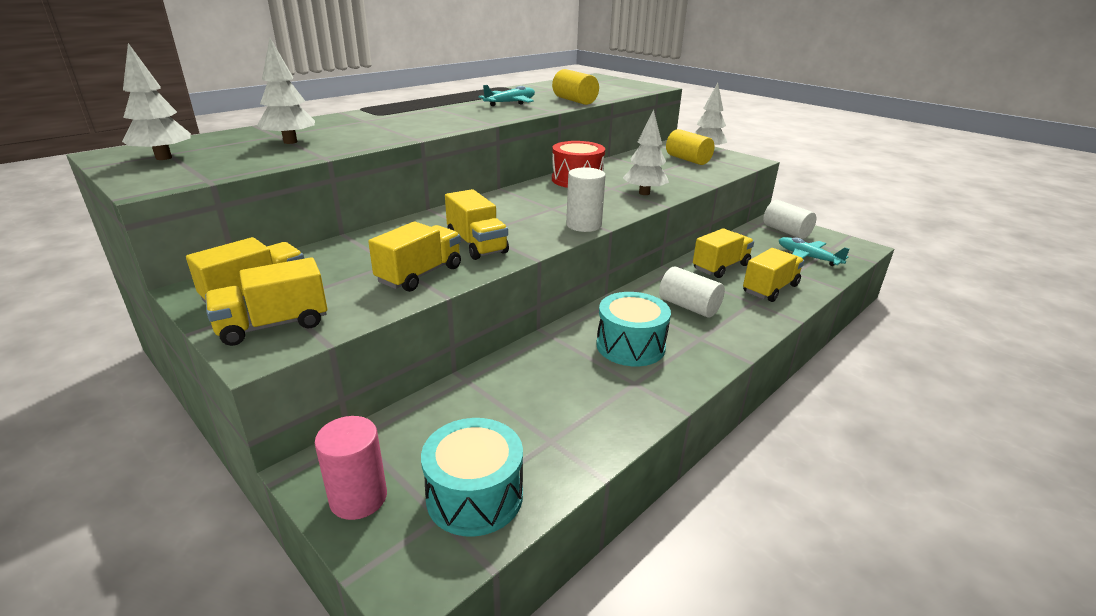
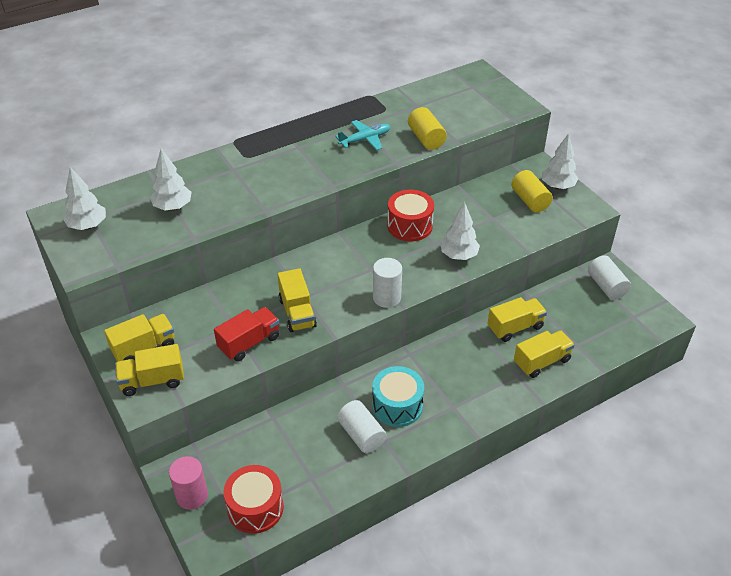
camera: 15 degrees right, 15 degrees up
yellow truck [368,222,461,292] -> red truck [214,307,279,362]
turquoise drum [421,418,523,536] -> red drum [224,465,284,534]
white cylinder [659,266,725,318] -> white cylinder moved to [337,400,387,453]
turquoise plane [779,237,850,266] -> none

